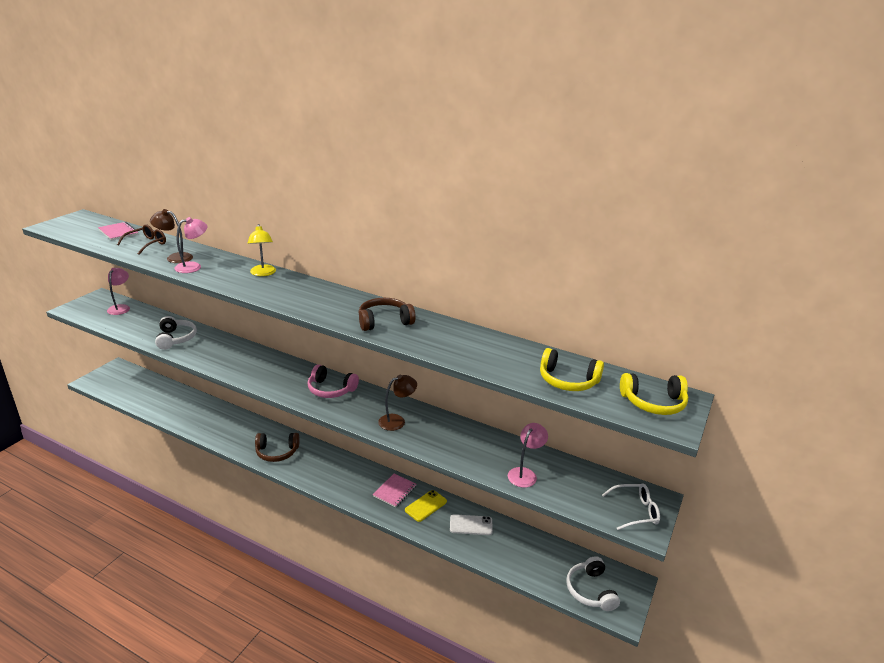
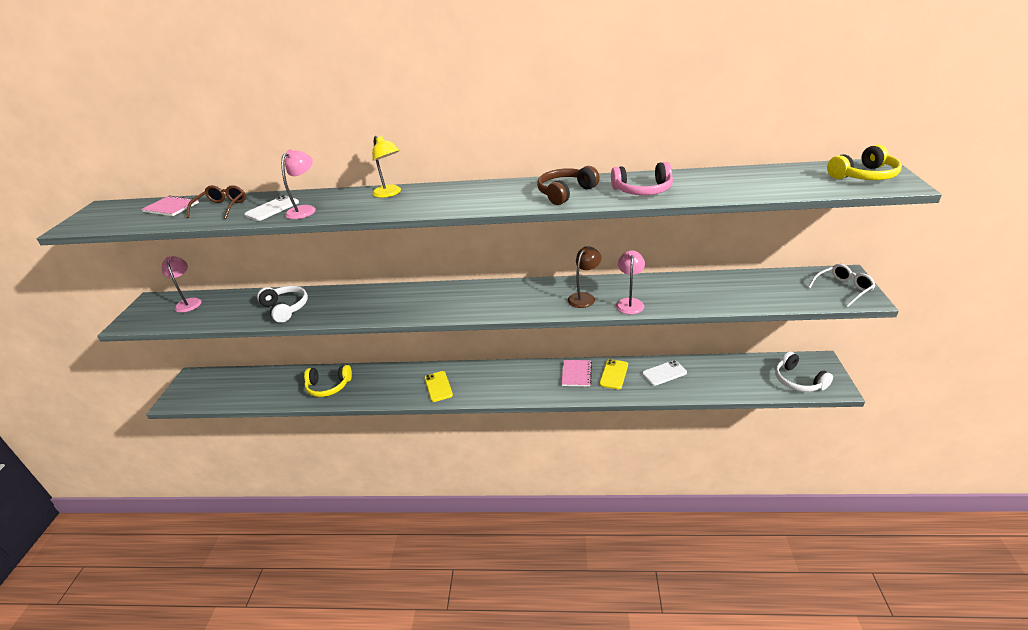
camera: 20 degrees left, 5 degrees up
brown lamp [150,209,193,263] -> white phone [244,195,299,221]
brown headphones [255,433,299,462] -> yellow phone [424,371,453,402]
pink headphones [308,364,359,398] -> pink headphones moved to [611,162,673,195]
pink lamp [508,423,548,488] -> pink lamp moved to [616,250,645,314]
yellow headphones [540,348,604,391] -> yellow headphones moved to [304,365,352,397]

